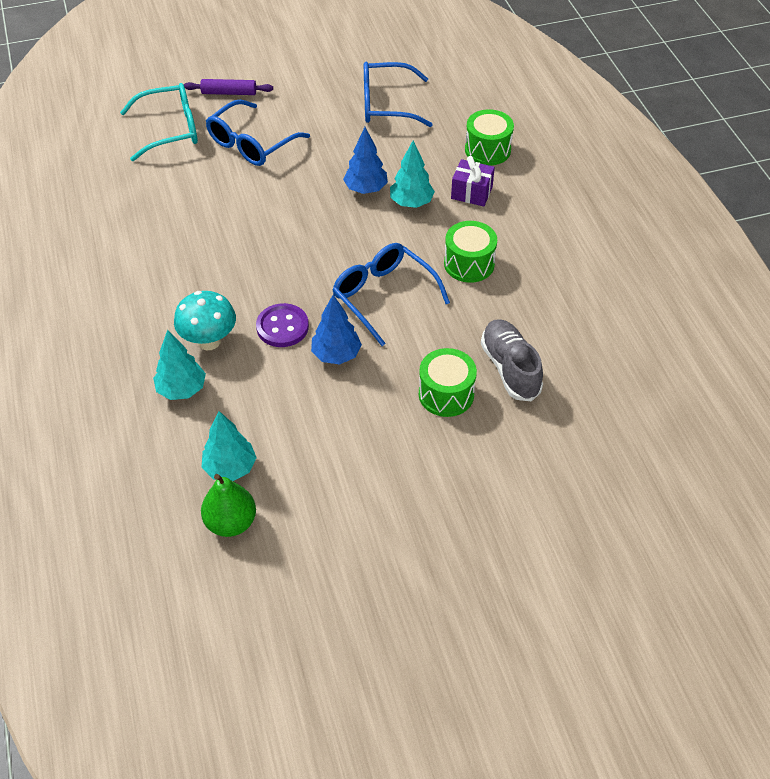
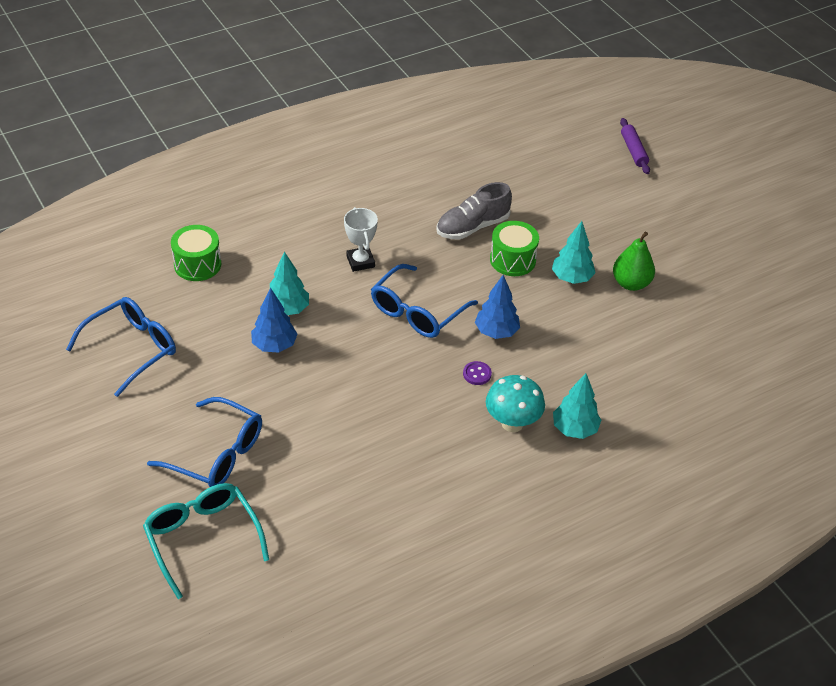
camera: 105 degrees left, 5 degrees down
purple rolling pin [184,79,273,95] -> purple rolling pin moved to [620,118,650,174]
turquoise tree [201,411,257,481] -> turquoise tree moved to [552,221,596,284]
green pear [201,474,256,537] -> green pear moved to [613,232,655,291]
purple button [256,303,309,347] -> purple button [463,361,492,385], size x0.58
blue glasses [364,62,433,127] -> blue glasses turned 120 degrees counterclockwise [66,297,176,397]
green drum [444,221,497,283] -> white trophy [344,207,378,272]
purple gift [451,156,495,206] -> none

